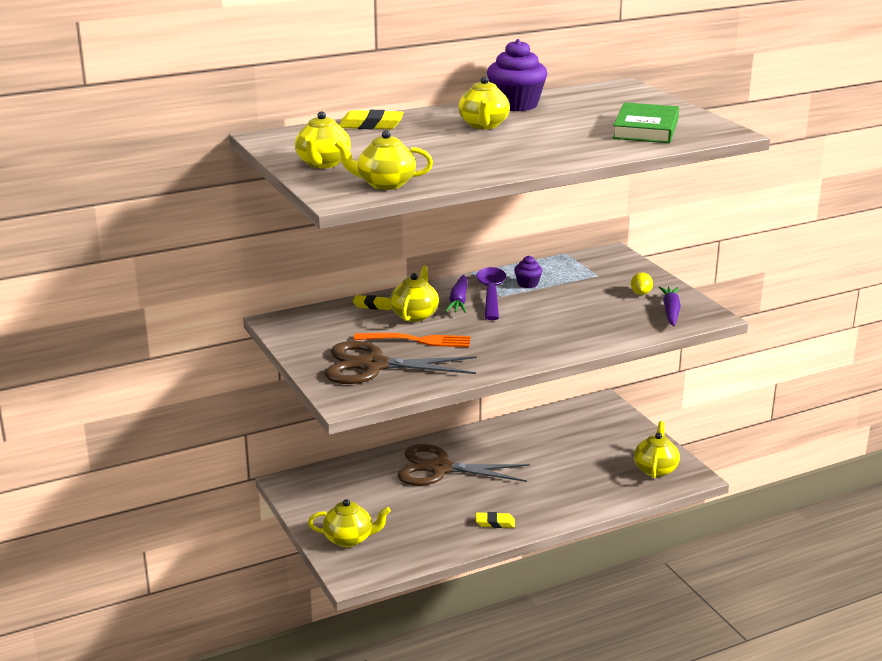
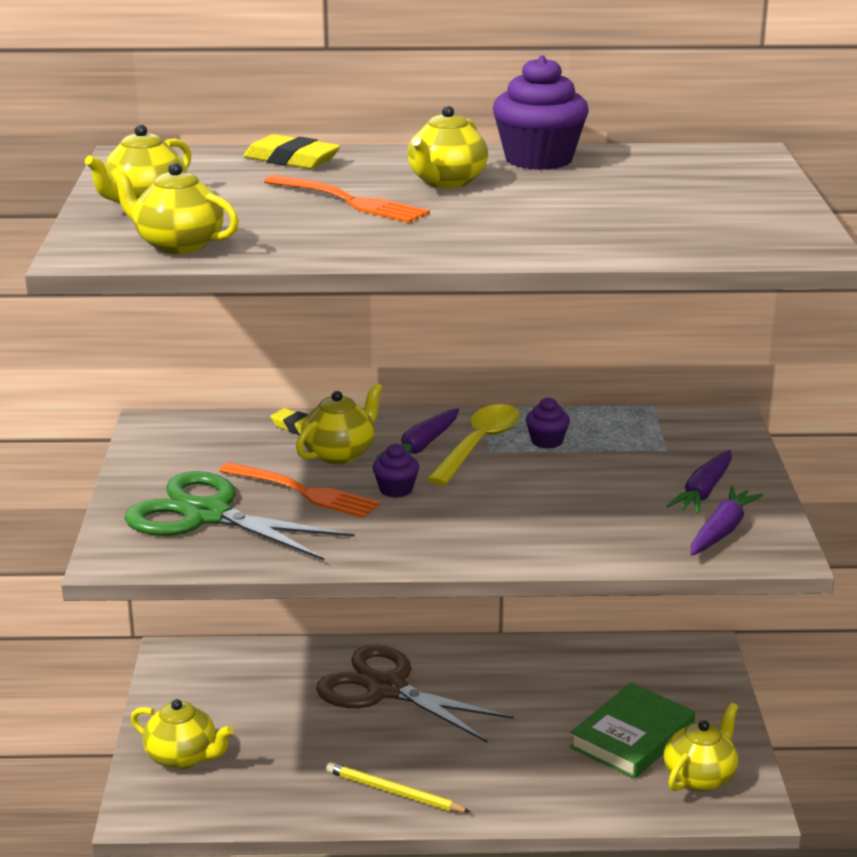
camera: 25 degrees right, 0 degrees up
brown scissors [325,341,477,384] -> green scissors [124,471,355,561]
yellow eraser [475,512,515,528] -> yellow pencil [326,762,471,813]
purple spoon [476,267,506,320] -> yellow spoon [427,404,520,485]
green book [613,102,679,143] -> green book moved to [570,683,695,779]
yellow lemon [631,272,653,295] -> purple carrot [666,450,732,515]
none -> orange fork [264,175,430,223]
none -> purple cupcake [373,444,419,498]

